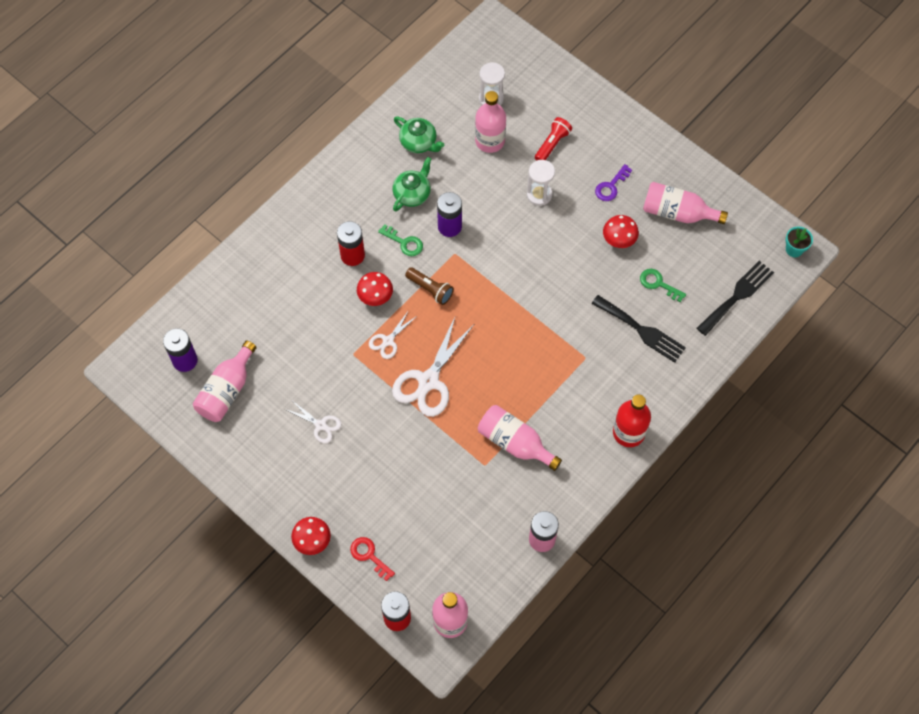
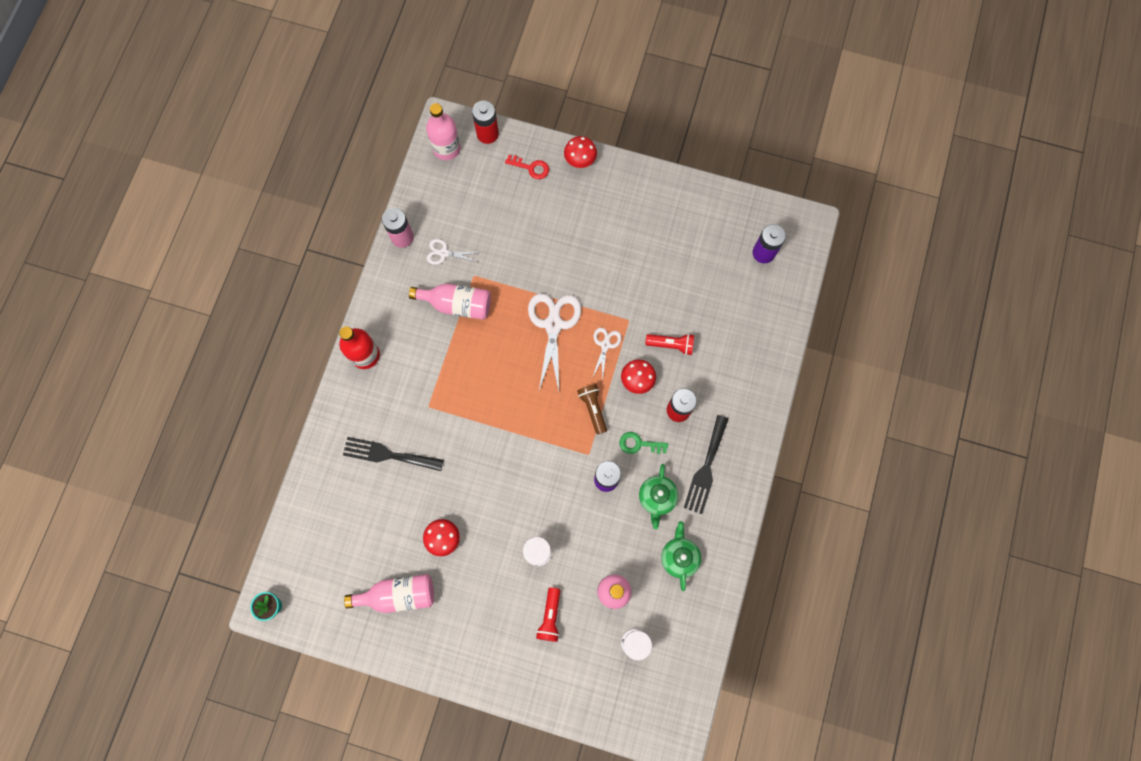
camera: 155 degrees right, 10 degrees up
pink bottle [193,340,257,422] -> none
white scissors [285,401,341,443] -> white scissors moved to [427,239,477,265]
green teapot [394,116,444,153] -> green teapot turned 75 degrees clockwise [661,521,701,591]
brown flashlight [405,267,454,305] -> brown flashlight turned 60 degrees clockwise [577,384,607,435]
purple key [595,164,632,201] -> none
green key [640,269,686,302] -> none
black fork [697,261,774,336] -> black fork moved to [684,415,728,514]
none -> red flashlight [645,334,694,355]

